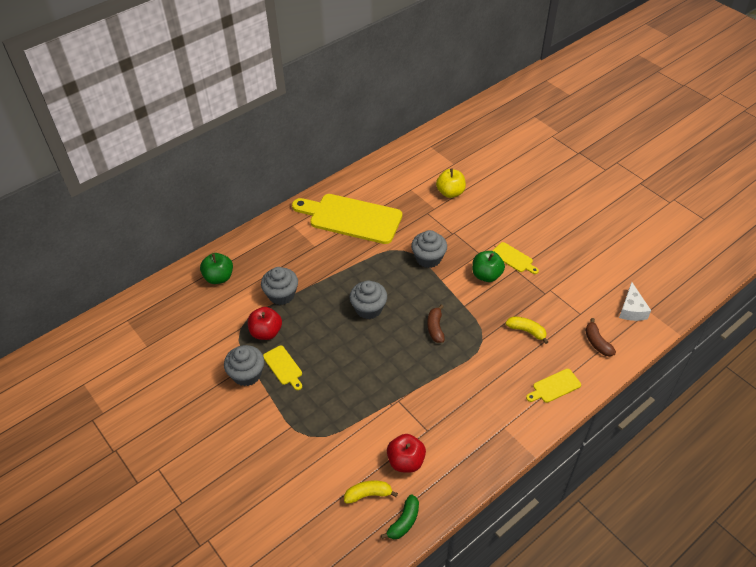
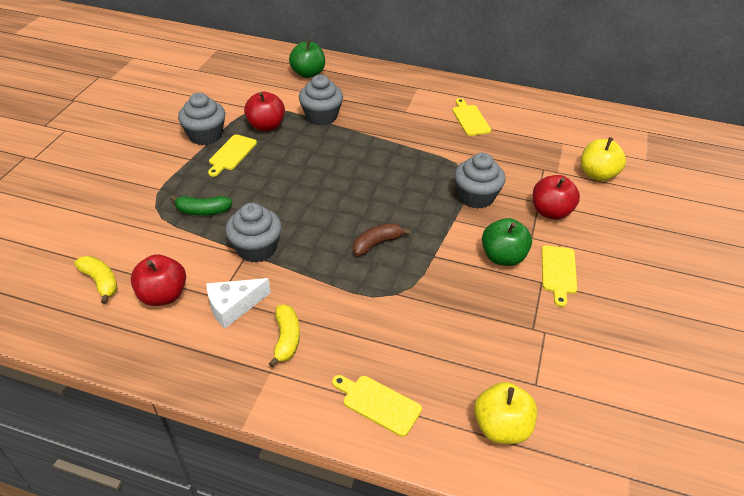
camera: 55 degrees right, 5 degrees down
yellow cutting board [292,194,402,244] -> yellow cutting board [453,98,491,136], size x0.43
grey cupcake [350,281,387,319] -> grey cupcake moved to [225,203,282,263]
green banana [381,494,419,540] -> green banana moved to [170,195,232,216]
yellow banana [506,316,548,344] -> yellow banana moved to [268,305,300,368]
brown banana [585,318,616,357] -> yellow apple [474,382,537,444]
white cheese [619,282,651,321] -> white cheese moved to [207,278,271,328]
none -> red apple [533,175,580,220]

